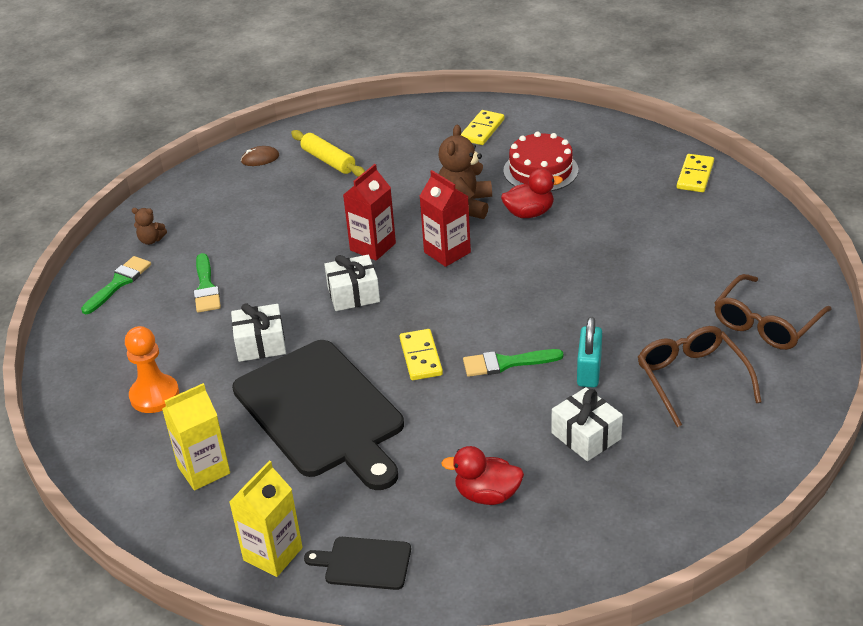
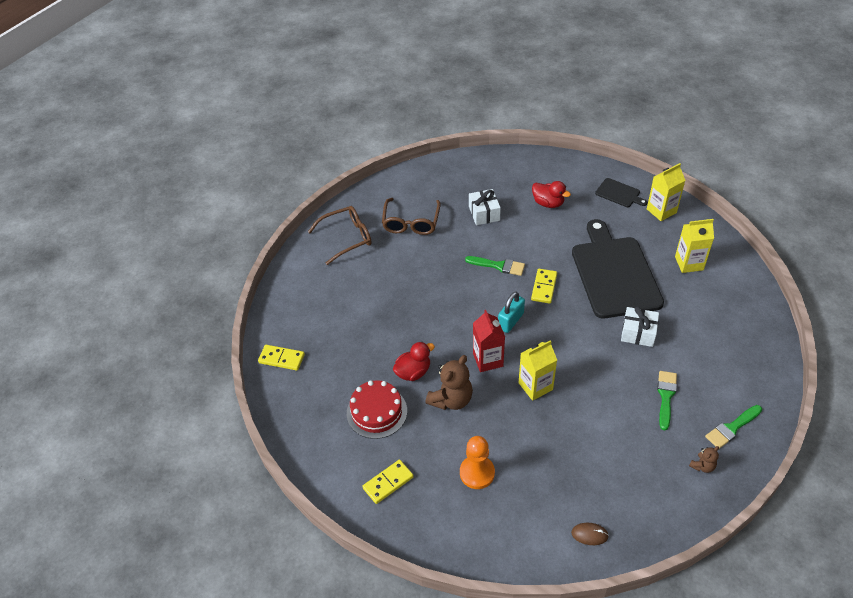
camera: 155 degrees left, 10 degrees up
orange pawn [125,326,179,413] -> orange pawn moved to [460,436,495,489]
brown teddy bear [132,208,167,245] -> brown teddy bear turned 105 degrees clockwise [689,446,719,473]
yellow rolling pin [291,130,365,177] -> none
white gift [324,255,380,311] -> none
red carton [343,164,396,261] -> yellow carton [518,340,557,401]
red duck [501,168,563,218] -> red duck turned 135 degrees clockwise [393,342,435,381]
turquoise padlock [577,317,602,388] -> turquoise padlock moved to [498,292,525,333]
yellow domino [677,154,714,192] -> yellow domino turned 60 degrees clockwise [258,345,305,371]

